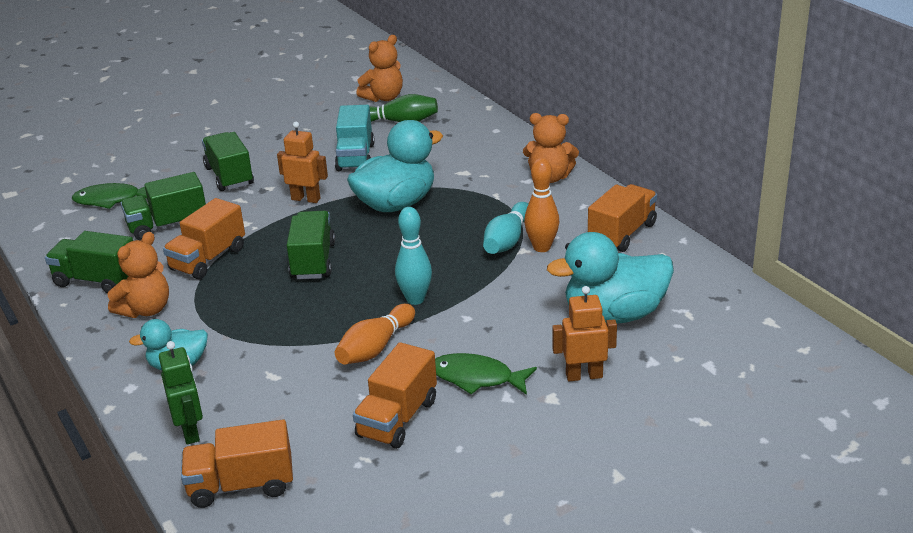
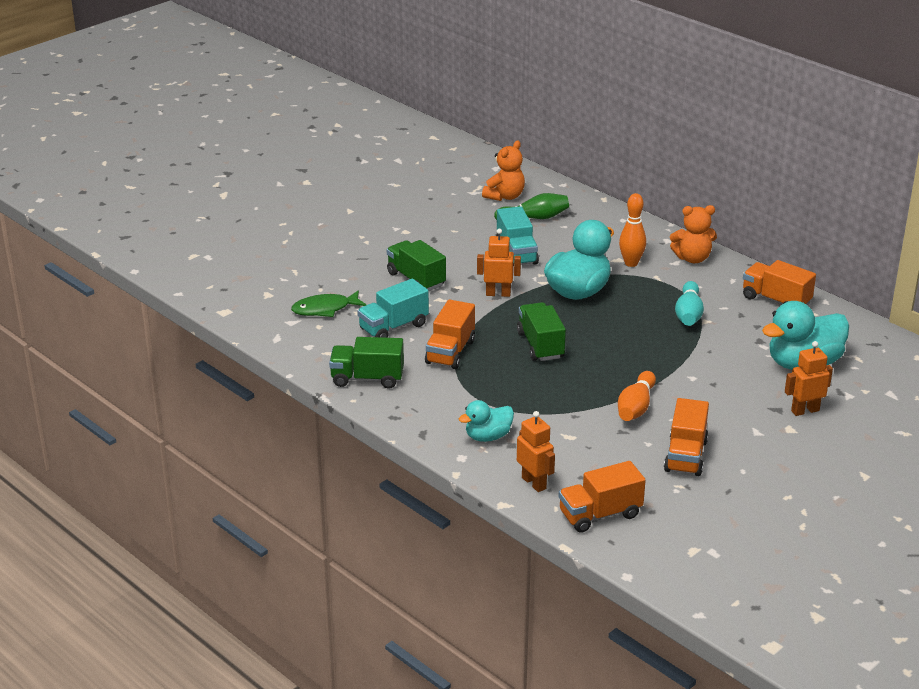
camera: 15 degrees left, 0 degrees up
orange teddy bear [107,232,169,318] -> none
green truck [121,172,206,241] -> turquoise truck [357,279,429,338]
green robot [159,341,203,445] -> orange robot [517,411,555,492]
turquoise bowling pin [395,207,432,305] -> none
green fish [435,353,537,395] -> none
orange bowling pin [524,158,559,252] -> orange bowling pin moved to [619,193,646,267]
orange truck [588,184,657,252] -> orange truck turned 75 degrees counterclockwise [743,260,816,305]

